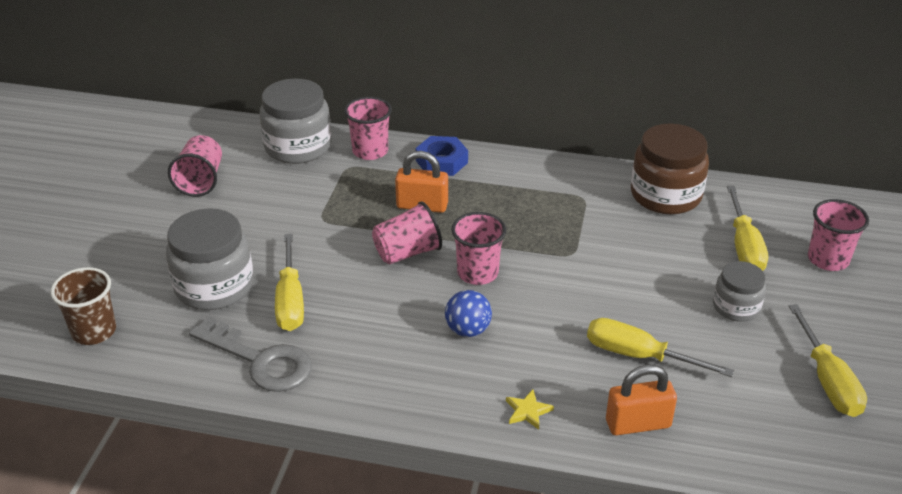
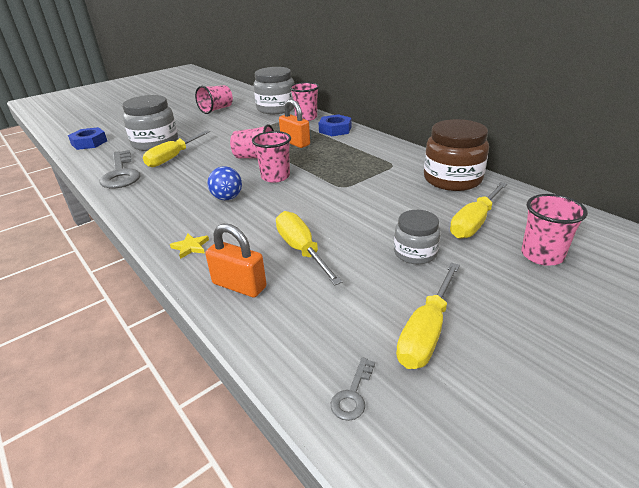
camera: 40 degrees right, 5 degrees down
brown cup [51,267,116,345] -> blue nut [68,127,107,150]
none -> grey key [331,357,375,421]

